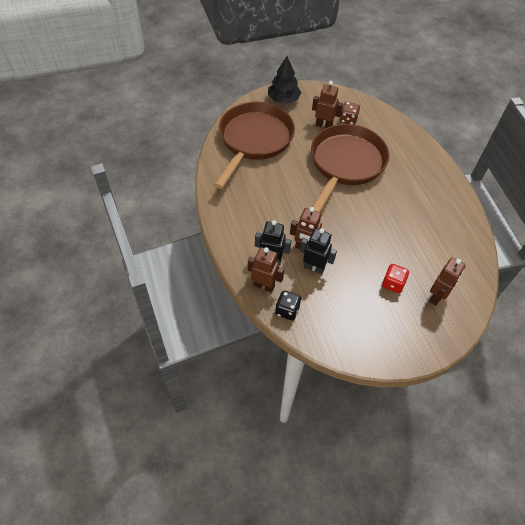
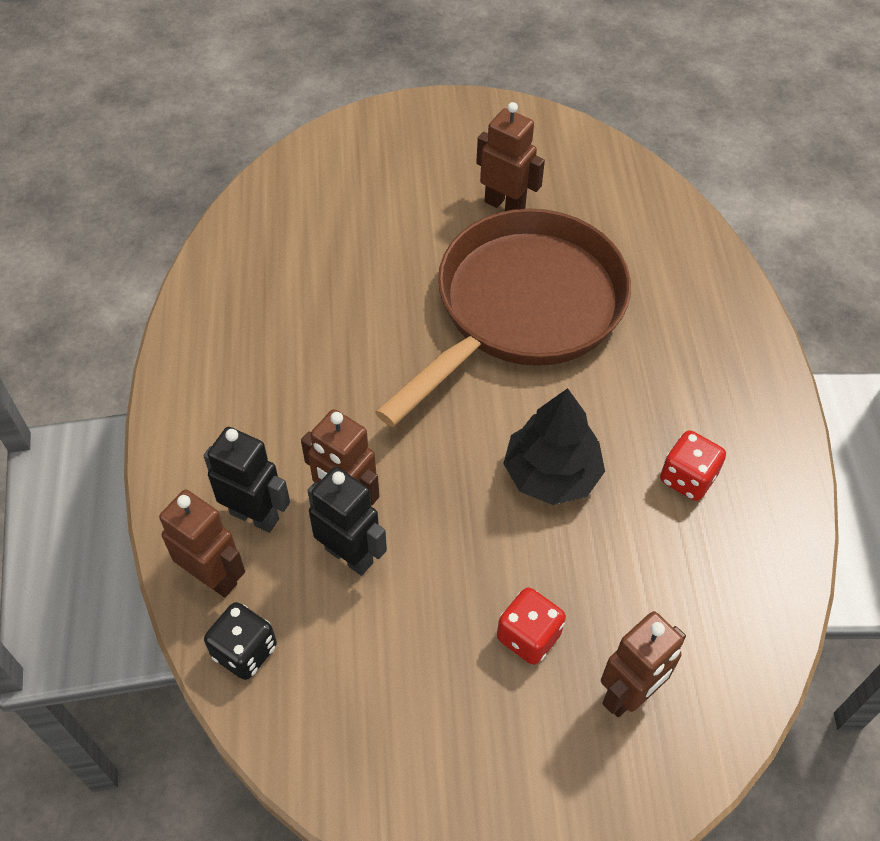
camera: 15 degrees right, 0 degrees up
brown pan [214,102,295,189] -> none
black tree [268,56,301,104] -> black tree moved to [503,388,605,505]
brown dice [340,102,360,125] -> none
none -> red dice [660,430,726,501]

